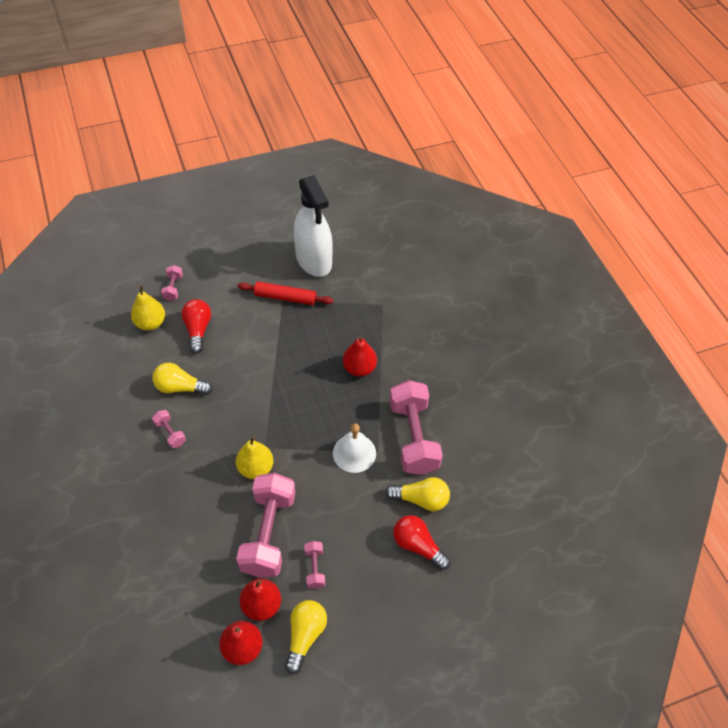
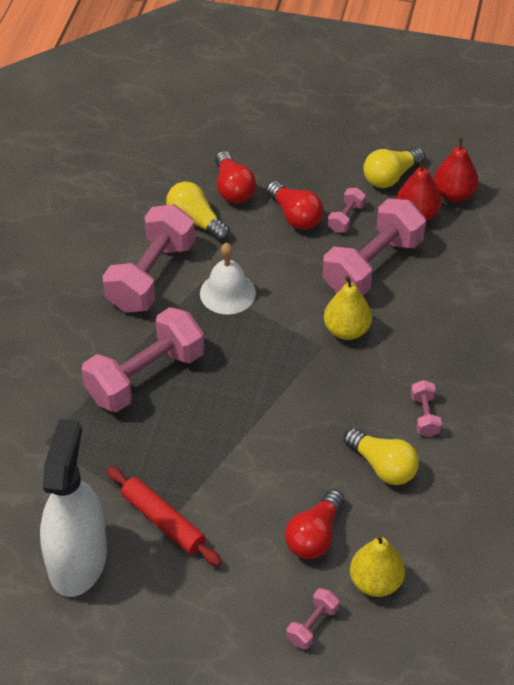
camera: 145 degrees left, 5 degrees down
red pear [343,336,377,377] -> pink dumbbell [81,307,204,412]
none -> red light bulb [266,181,323,230]

